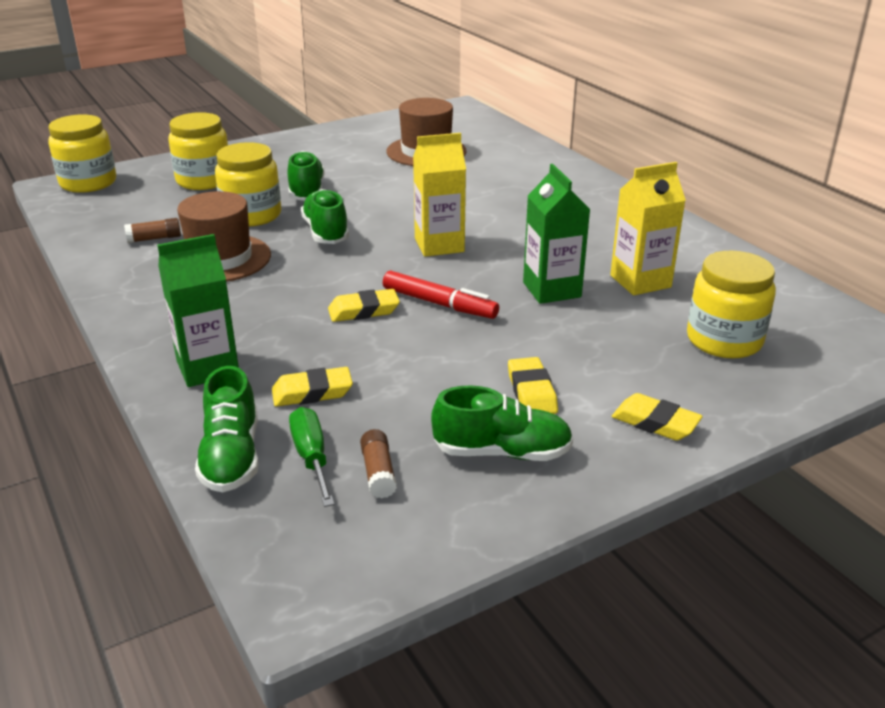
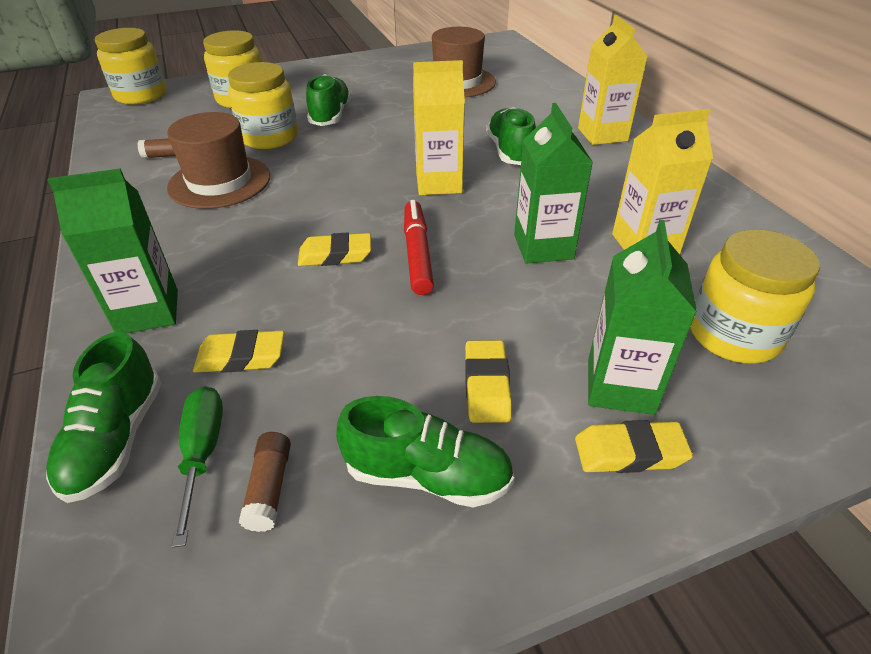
camera: 10 degrees right, 10 degrees up
green shoe [301,189,349,244] -> green shoe moved to [486,107,536,165]
red marker [383,271,499,319] -> red marker turned 135 degrees counterclockwise [404,200,434,295]
yellow eraser [612,393,703,441] -> yellow eraser turned 45 degrees counterclockwise [575,420,693,473]
none -> yellow carton [578,15,647,145]
none -> green carton [588,220,697,415]

